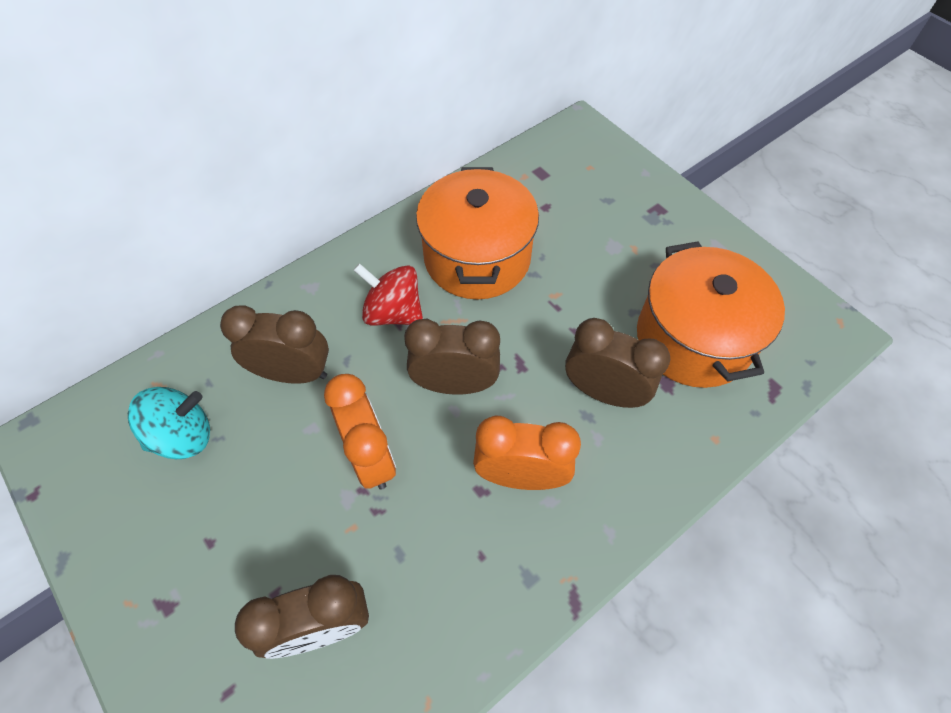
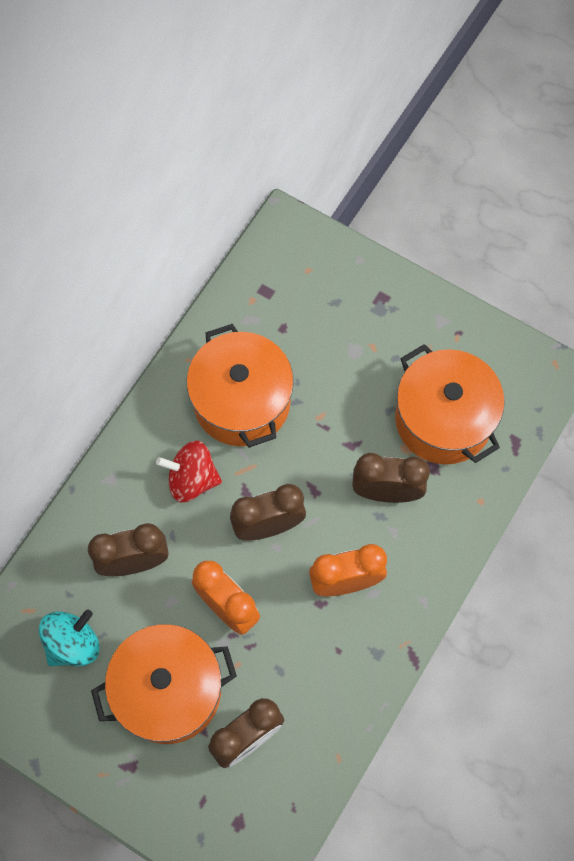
camera: 20 degrees left, 10 degrees up
none -> orange pot [91,624,237,744]

